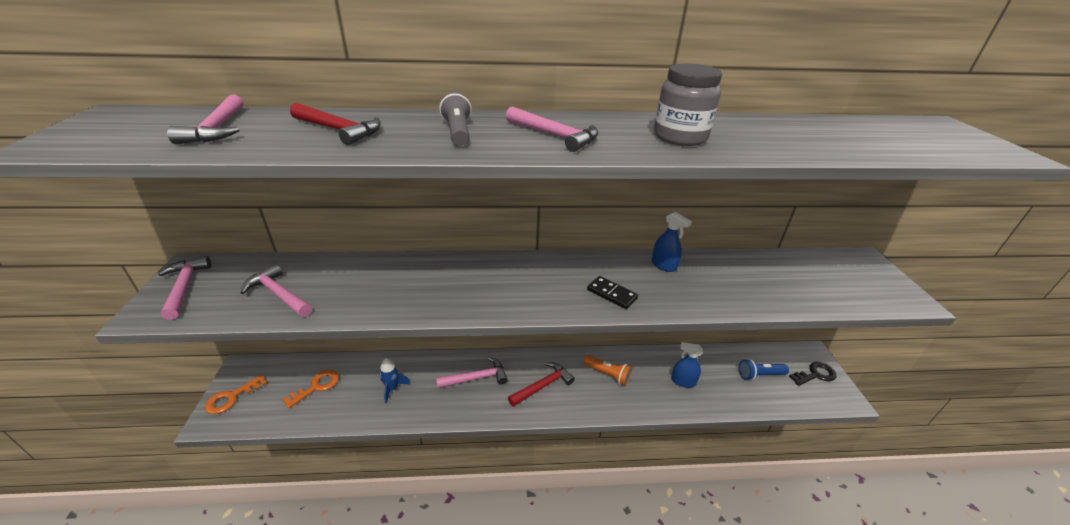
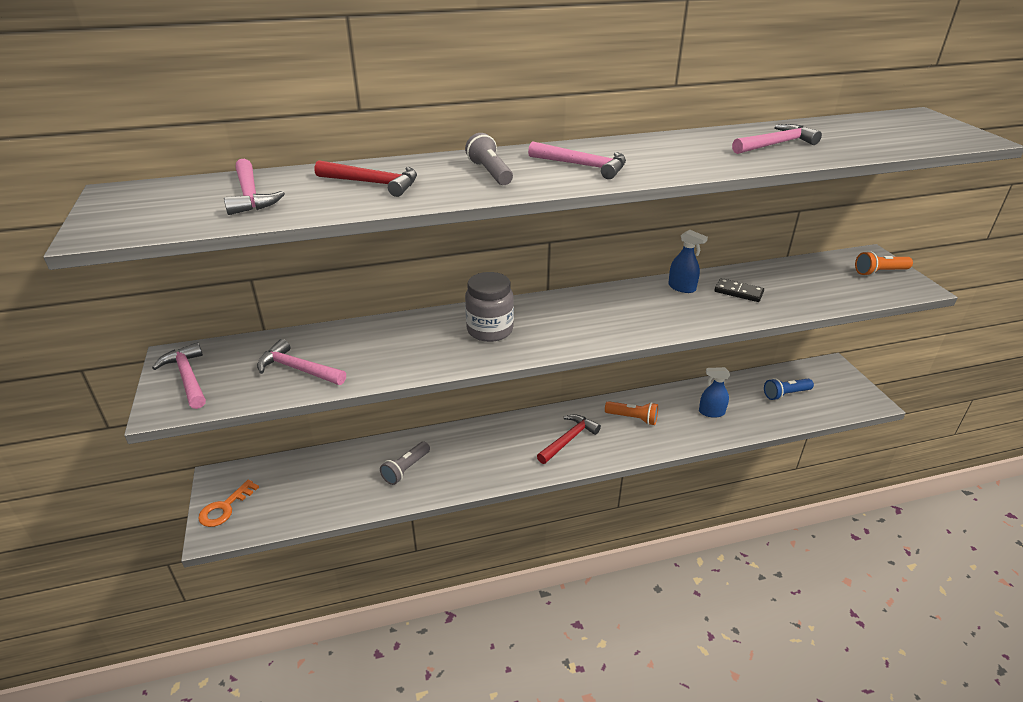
camera: 10 degrees left, 0 degrees up
orange key [282,370,339,408] -> none
blue rocket [380,358,410,404] -> grey flashlight [380,441,430,485]
pink hammer [436,357,508,388] -> pink hammer moved to [732,124,822,154]
black domino [587,276,638,309] -> black domino moved to [715,278,764,302]
grey jar [654,63,722,146] -> grey jar moved to [465,272,514,342]
black key [789,362,836,386] -> none
none -> orange flashlight [855,251,913,276]

